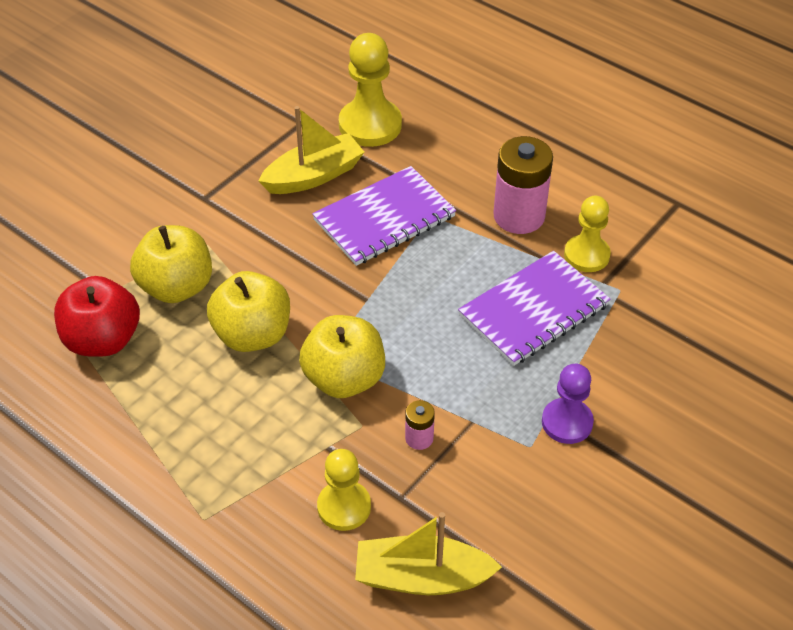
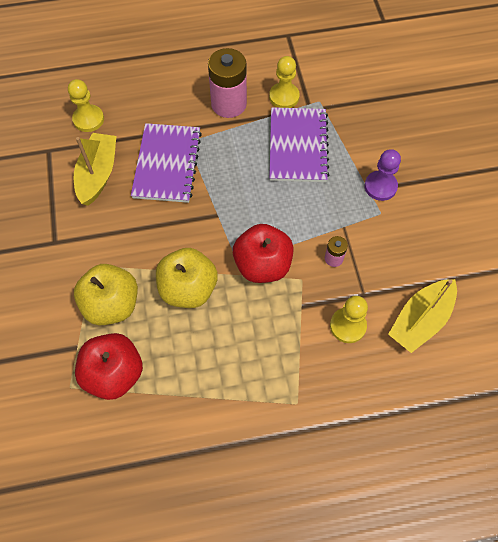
camera: 50 degrees left, 15 degrees up
yellow apple [299,315,385,398] -> red apple [233,224,293,283]
yellow pawn [339,33,402,147] -> yellow pawn [68,79,104,132], size x0.65

